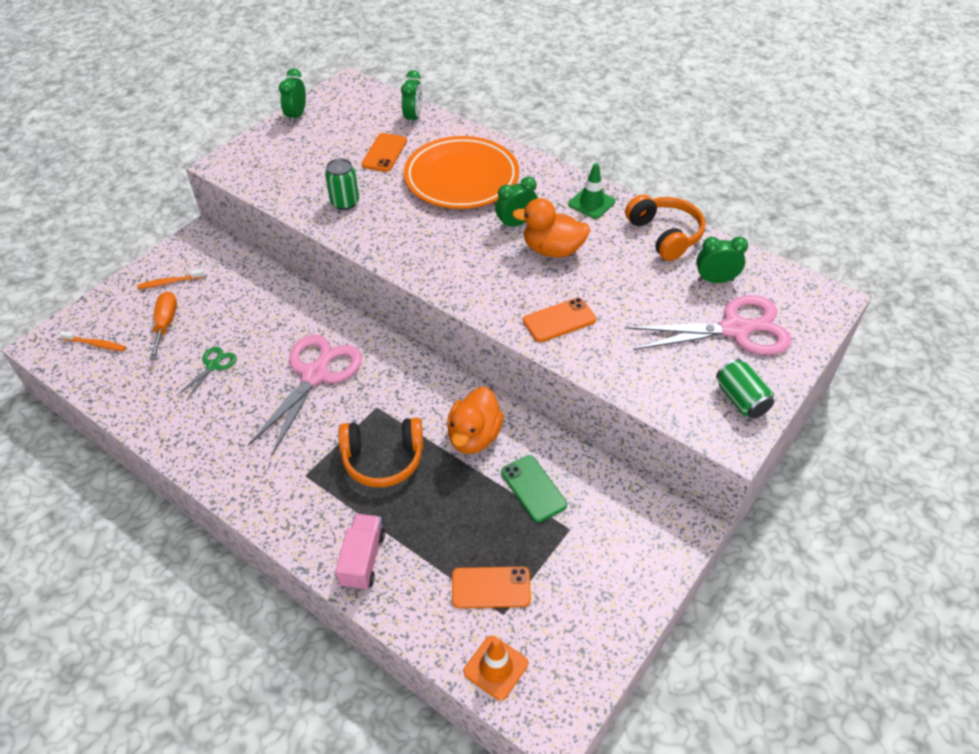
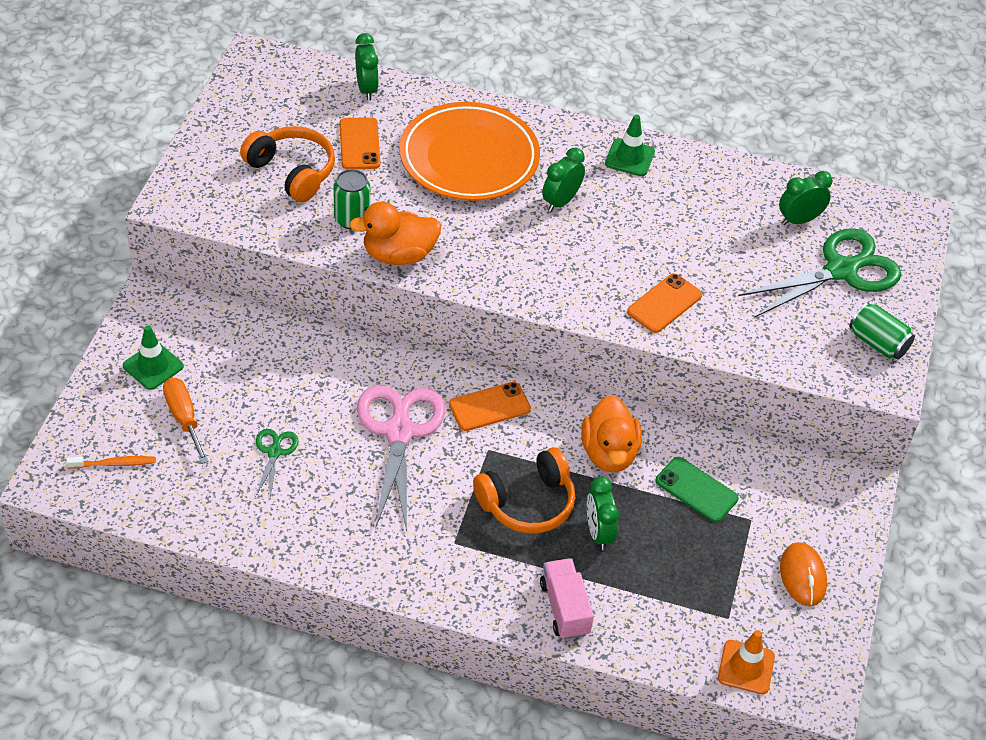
camera: 25 degrees left, 0 degrees up
orange toothbrush [137,269,204,289] -> green traffic cone [123,325,183,390]
green clock [279,68,306,124] -> green clock moved to [587,476,619,550]
orange phone [452,567,531,608] -> orange phone moved to [449,382,531,431]
orange duck [512,198,590,258] -> orange duck moved to [349,202,441,265]
orange headphones [625,194,705,261] -> orange headphones moved to [240,126,335,202]
pink scissors [627,295,792,355] -> green scissors [738,228,901,318]
none -> orange mouse [780,542,827,606]

